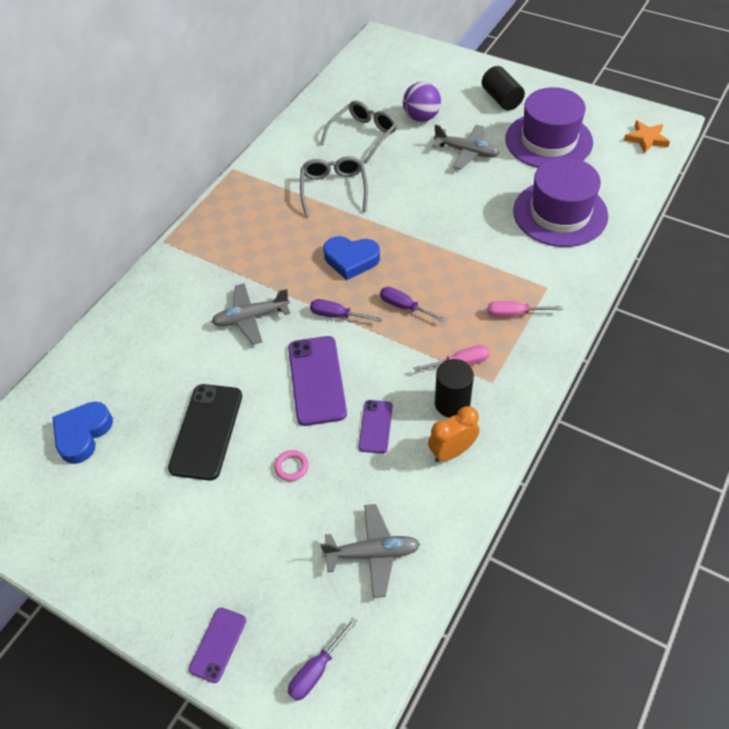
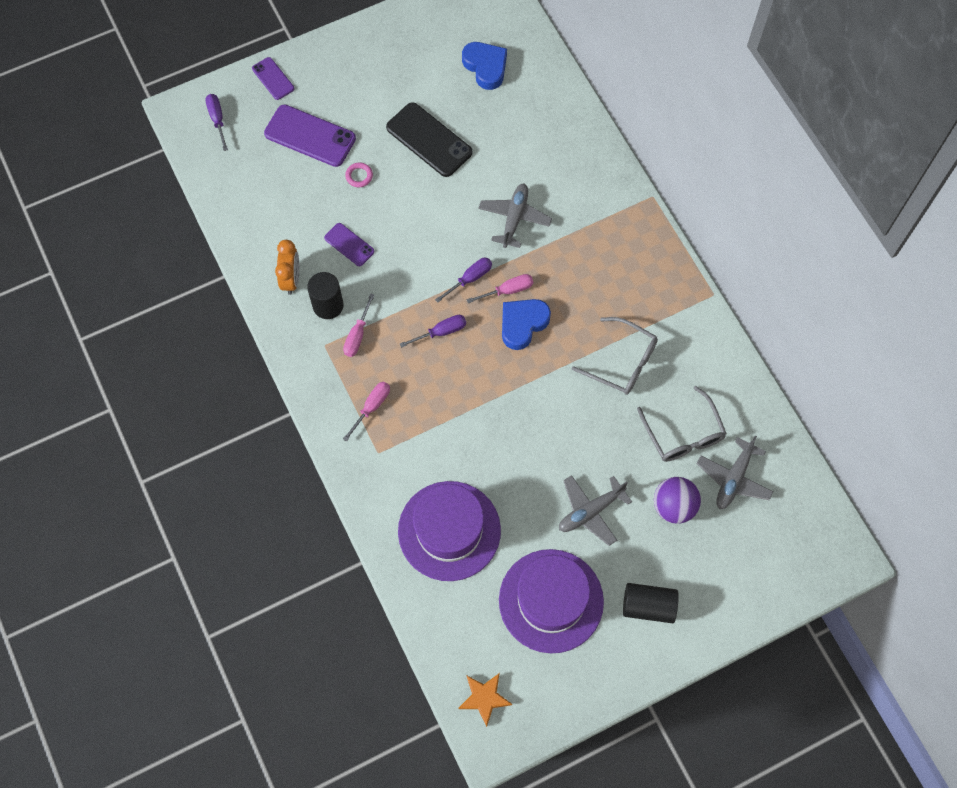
camera: 120 degrees right, 15 degrees up
purple phone [288,336,347,426] -> purple phone moved to [264,104,356,167]
grey plane [320,504,420,598] -> grey plane moved to [697,436,774,509]
none -> pink screwdriver [467,274,533,303]

